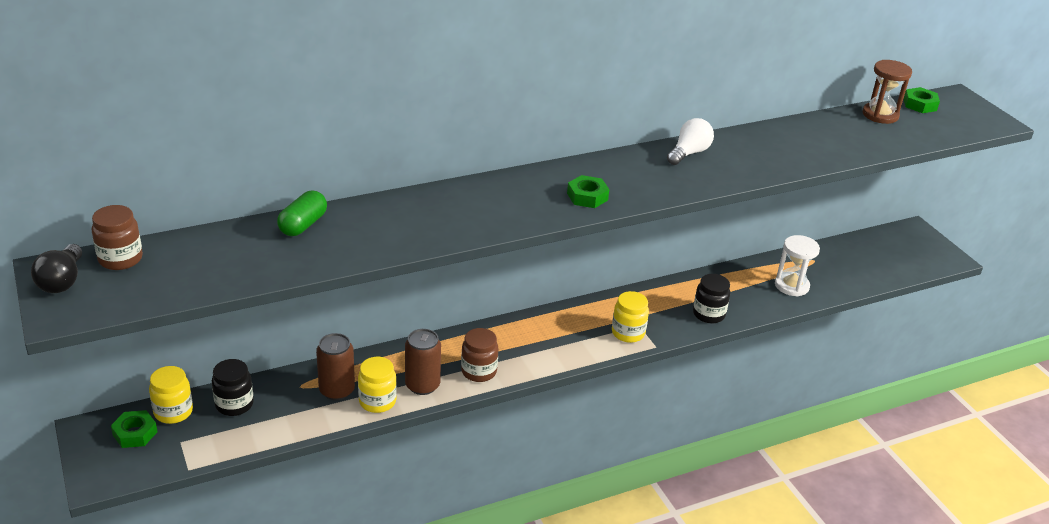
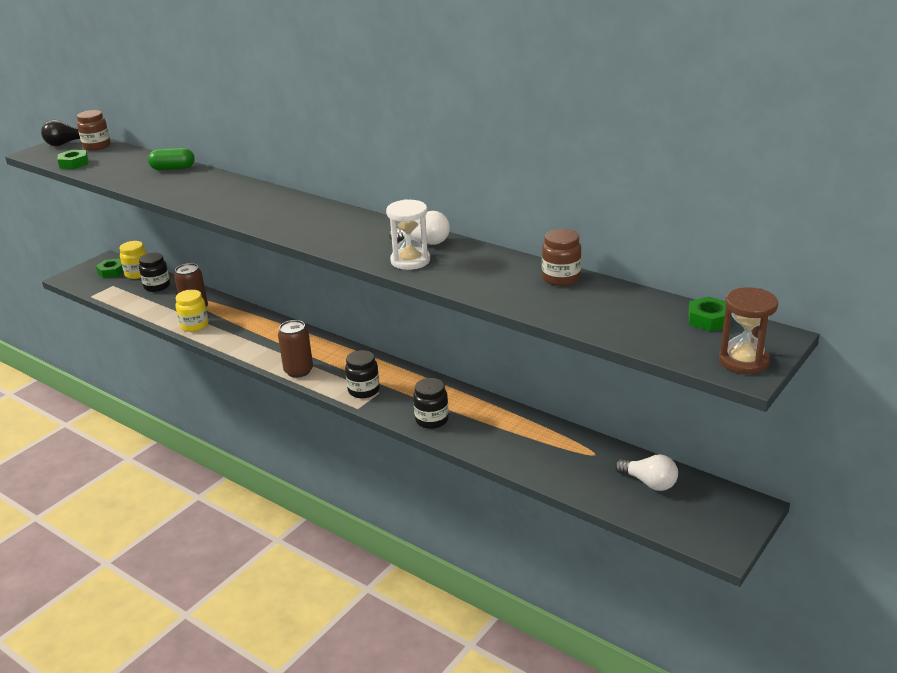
camera: 65 degrees right, 5 degrees down
brown can [405,329,441,395] -> brown can moved to [278,320,313,378]
brown jar [461,328,498,382] -> brown jar moved to [542,229,581,286]
green nut [567,175,609,208] -> green nut moved to [57,150,88,169]
yellow jar [612,291,649,343] -> black jar [345,350,380,398]
white hourglass [775,235,820,296] -> white hourglass moved to [386,199,430,270]
brown hourglass [863,60,912,124] -> brown hourglass moved to [719,287,778,374]
none -> white light bulb [615,455,678,491]

